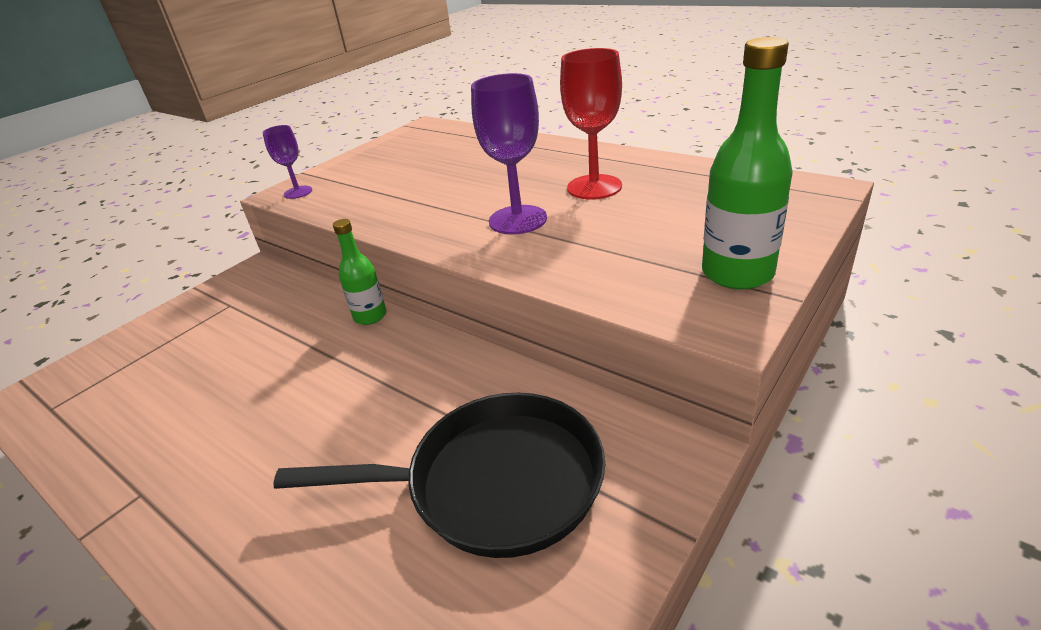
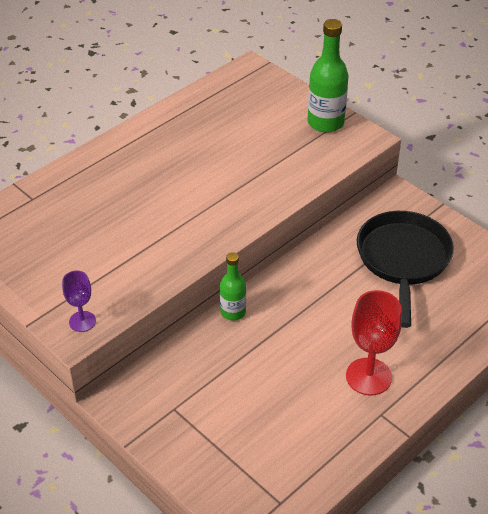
camera: 85 degrees left, 10 degrees up
purple goblet [471,73,547,235] -> none
red goblet [560,48,622,200] -> red goblet moved to [346,290,402,395]

